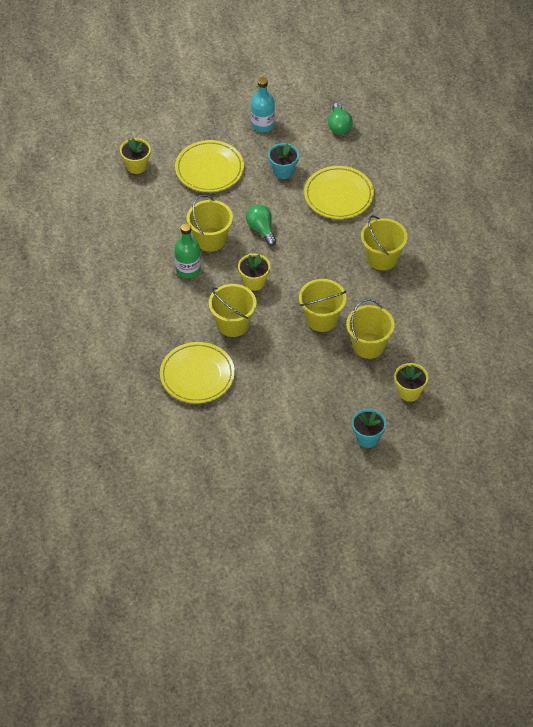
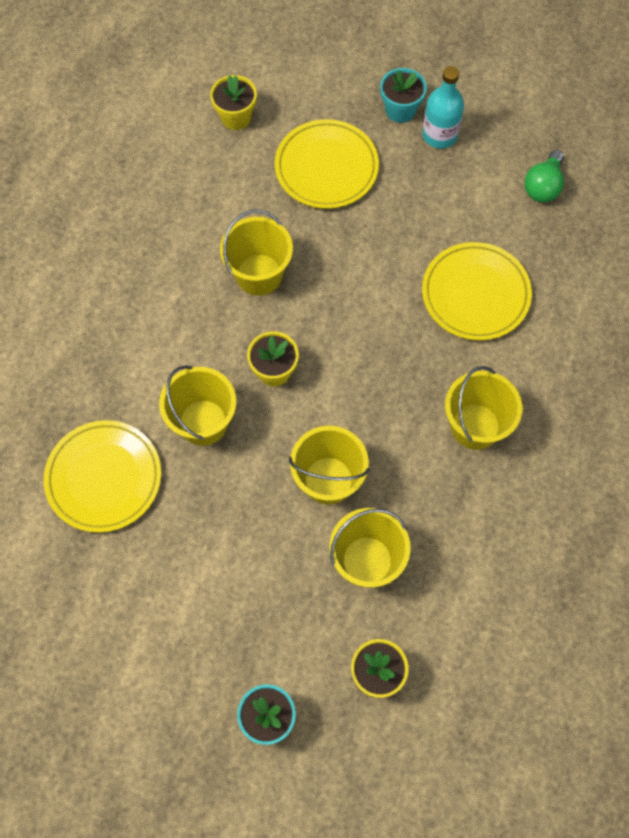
camera: 30 degrees right, 15 degrees up
green bottle [174,223,201,278] -> none
green light bulb [246,204,276,246] -> none
turquoise flower pot [268,143,299,179] -> turquoise flower pot moved to [380,68,427,123]

